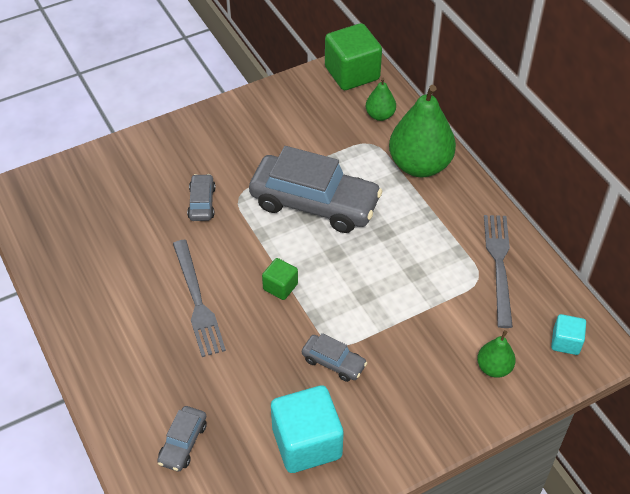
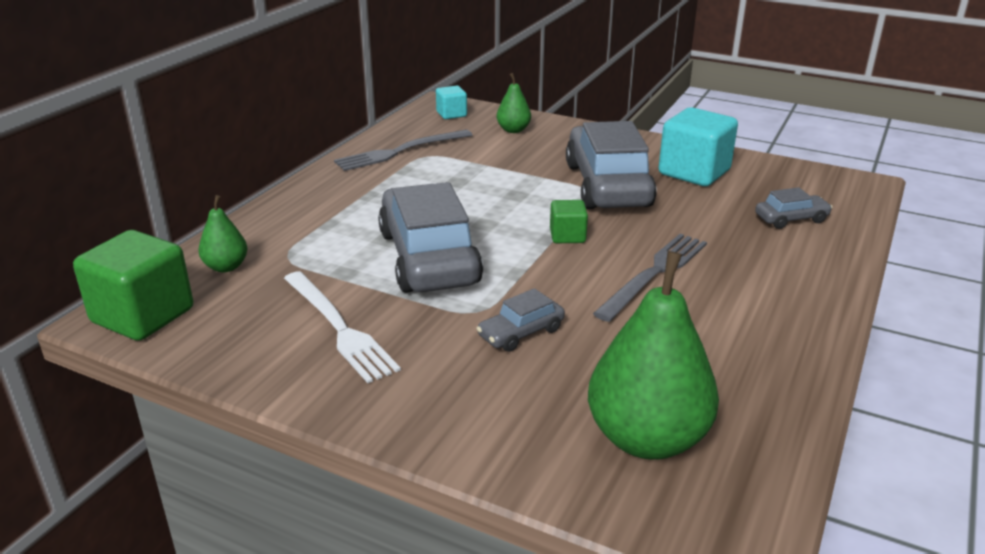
camera: 125 degrees left, 20 degrees down
grey car [302,333,367,382] -> grey car [566,121,657,209], size x2.22
green pear [389,85,456,177] -> green pear moved to [588,251,719,460]
none -> white fork [284,271,401,383]

